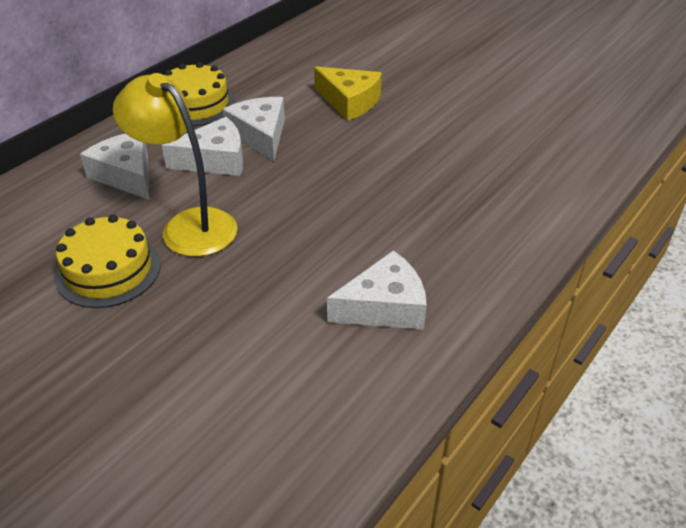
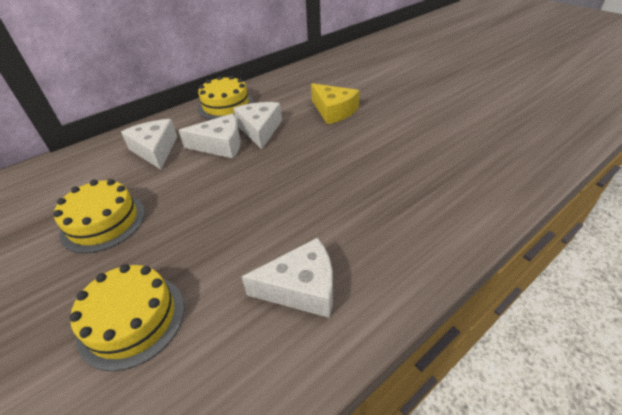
camera: 15 degrees right, 0 degrees up
yellow lamp [113,73,237,257] -> none
none -> yellow cake [70,264,185,371]

